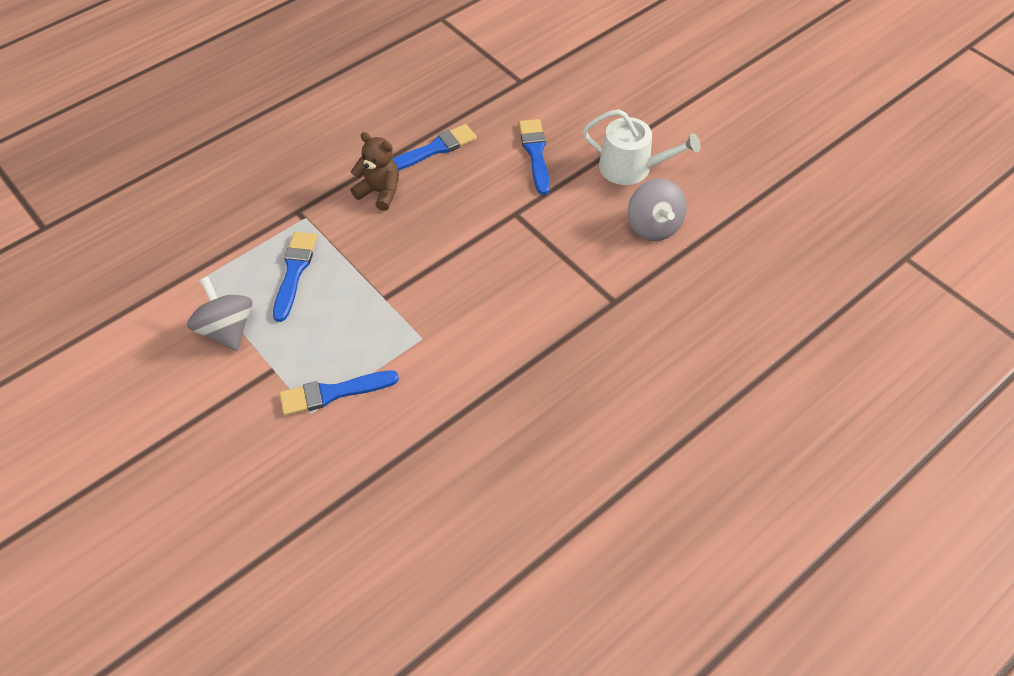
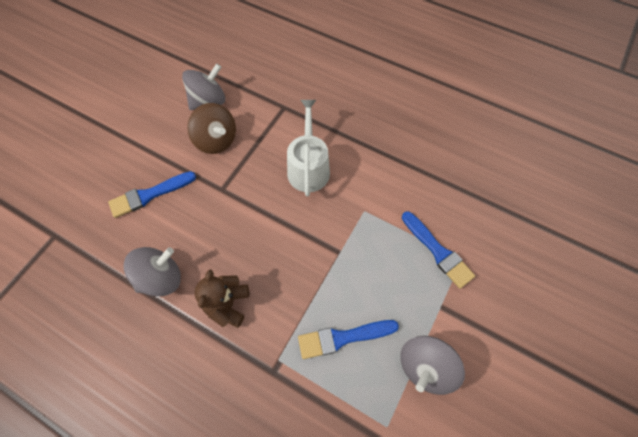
camera: 110 degrees left, 10 degrees up
blue brush [392,124,477,171] -> grey spinning top [124,247,181,297]
white watering can [582,109,701,185] -> white watering can moved to [287,100,330,197]
none -> brown spinning top [187,103,236,154]

